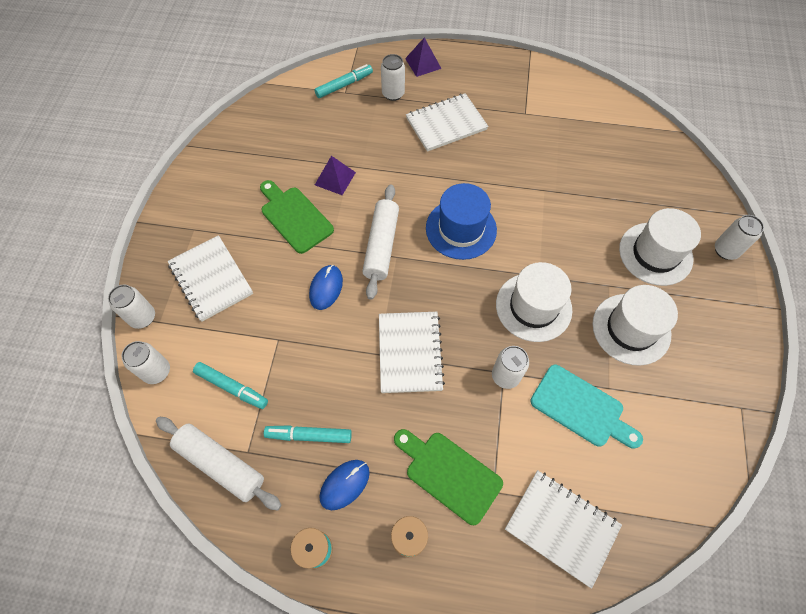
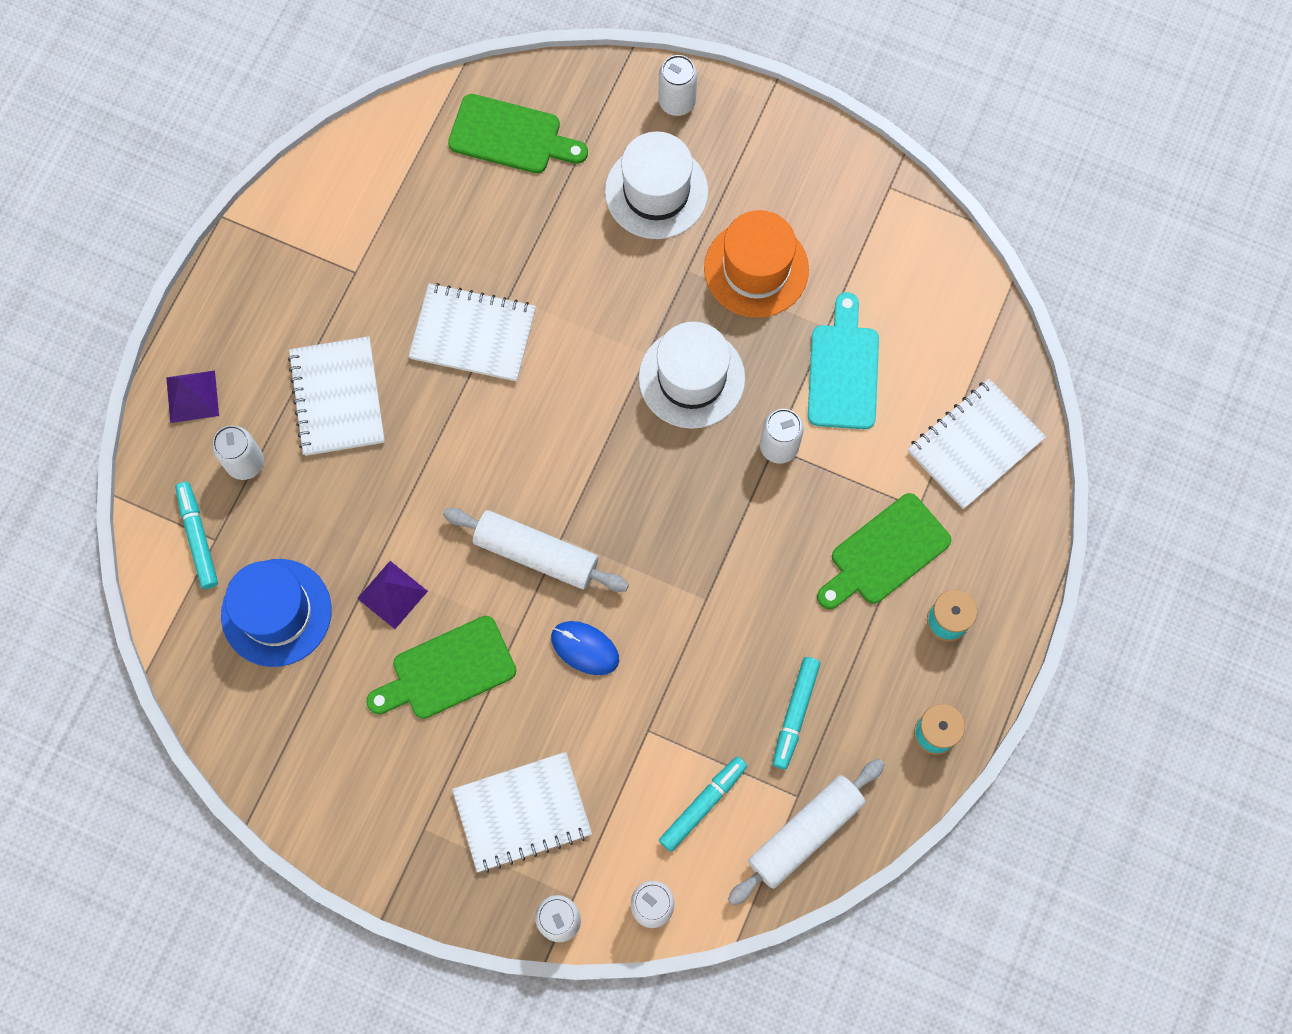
camera: 75 degrees left, 10 degrees up
blue mouse [319,460,370,510] -> none
white notebook [379,312,445,393] -> white notebook moved to [408,283,536,381]
blue hat [426,183,497,260] -> blue hat moved to [221,559,332,667]
turquoise cutting board [530,365,643,449] -> turquoise cutting board turned 45 degrees counterclockwise [808,292,879,429]
white hat [593,285,678,366] -> orange hat [704,210,809,318]
none -> green cutting board [448,94,588,174]

